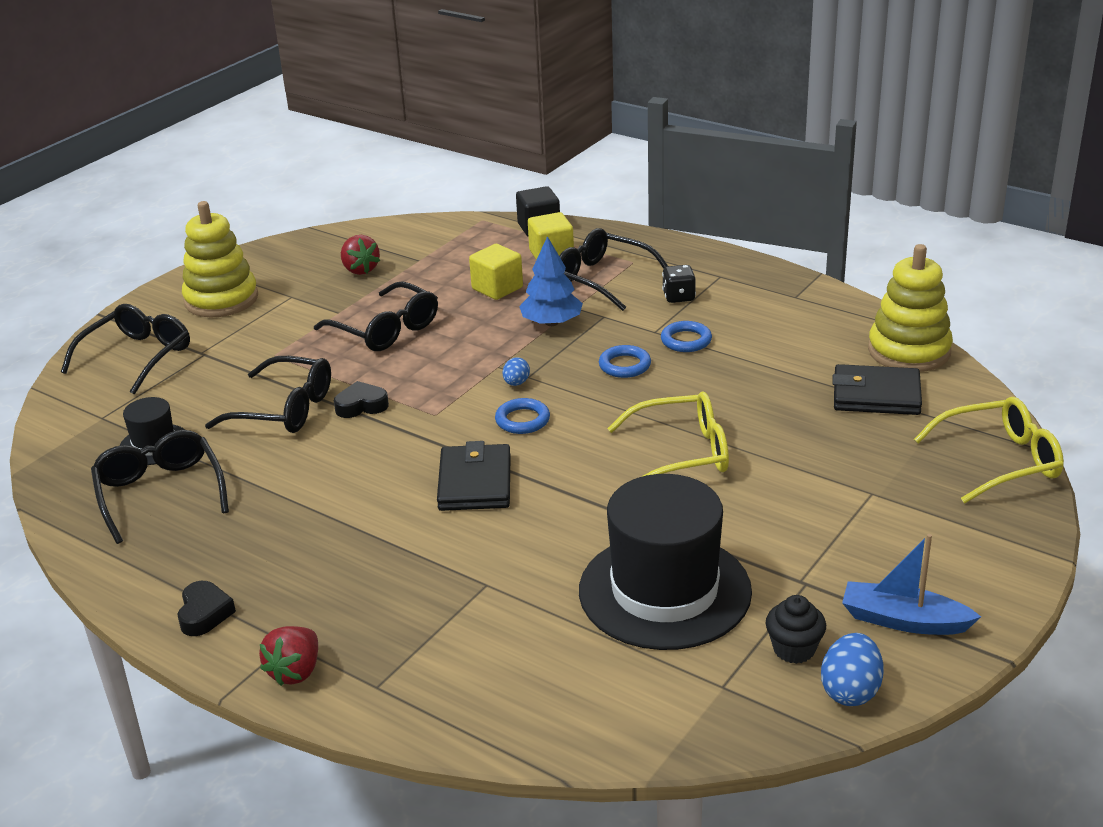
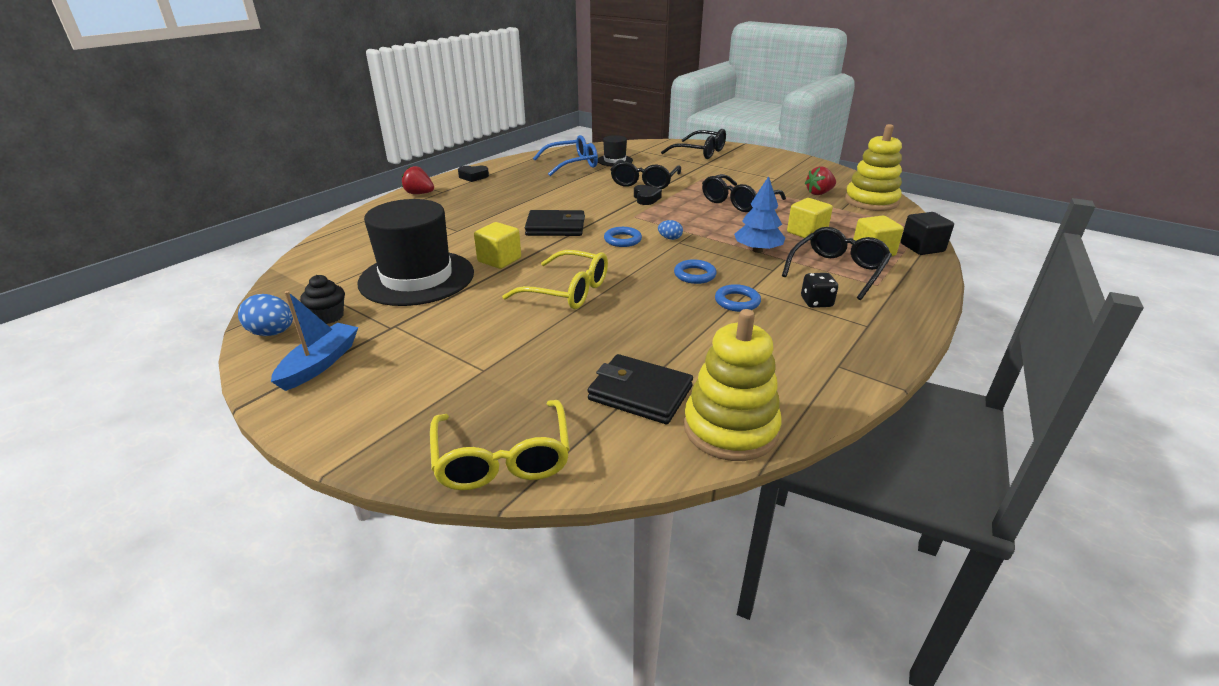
camera: 90 degrees right, 0 degrees up
black glasses [91,430,229,544] -> blue glasses [533,135,598,176]
yellow stacking toy [182,201,258,317] -> yellow stacking toy moved to [845,124,902,211]
yellow glasses [607,391,729,477] -> yellow glasses turned 60 degrees counterclockwise [502,250,608,309]
black wallet [832,364,922,415] -> black wallet turned 75 degrees counterclockwise [587,354,693,424]
none -> yellow cube [474,222,521,269]

